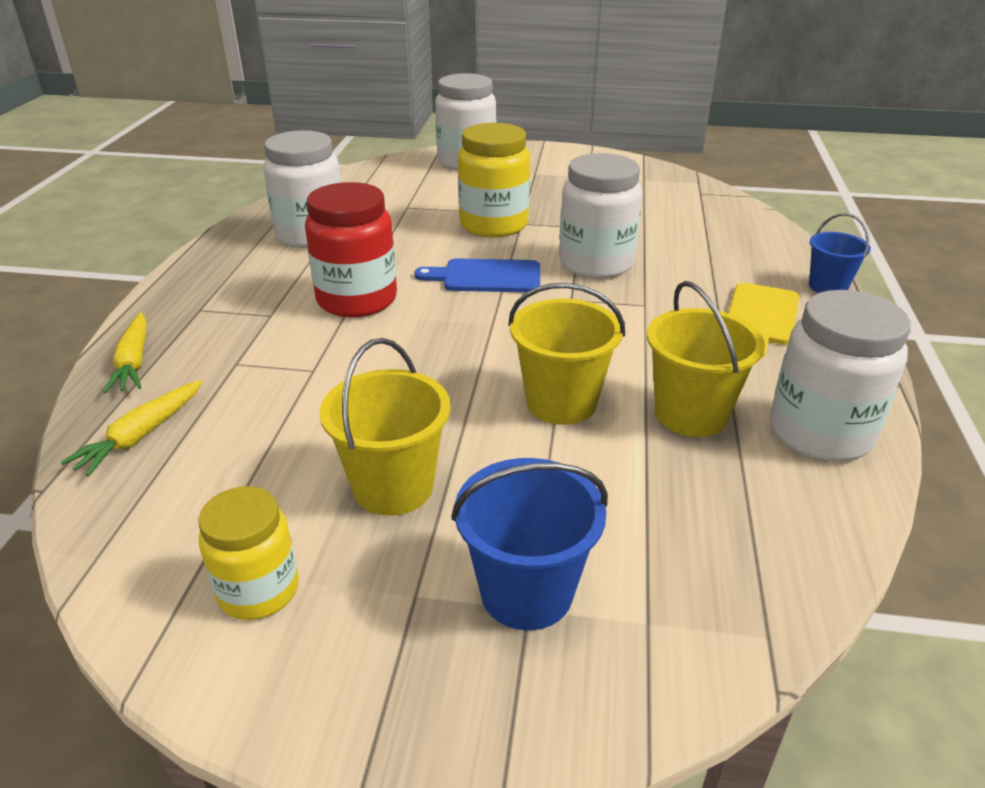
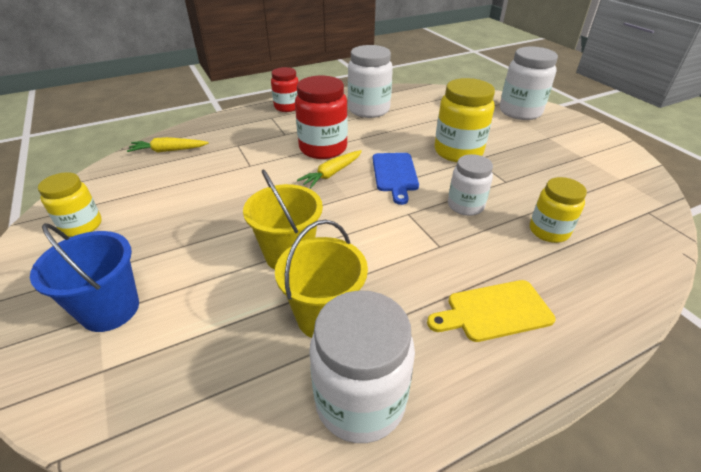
camera: 55 degrees right, 5 degrees up
yellow carrot [103,313,147,393] -> yellow carrot moved to [297,150,362,188]
yellow bucket [319,338,450,516] -> none
blue cutting board [414,258,540,292] -> blue cutting board turned 150 degrees counterclockwise [373,153,419,205]
white jar [559,153,642,279] -> white jar [448,154,493,216], size x0.63
blue bucket [809,213,871,293] -> none
none -> red jar [271,67,299,112]
none -> yellow jar [530,177,587,243]

